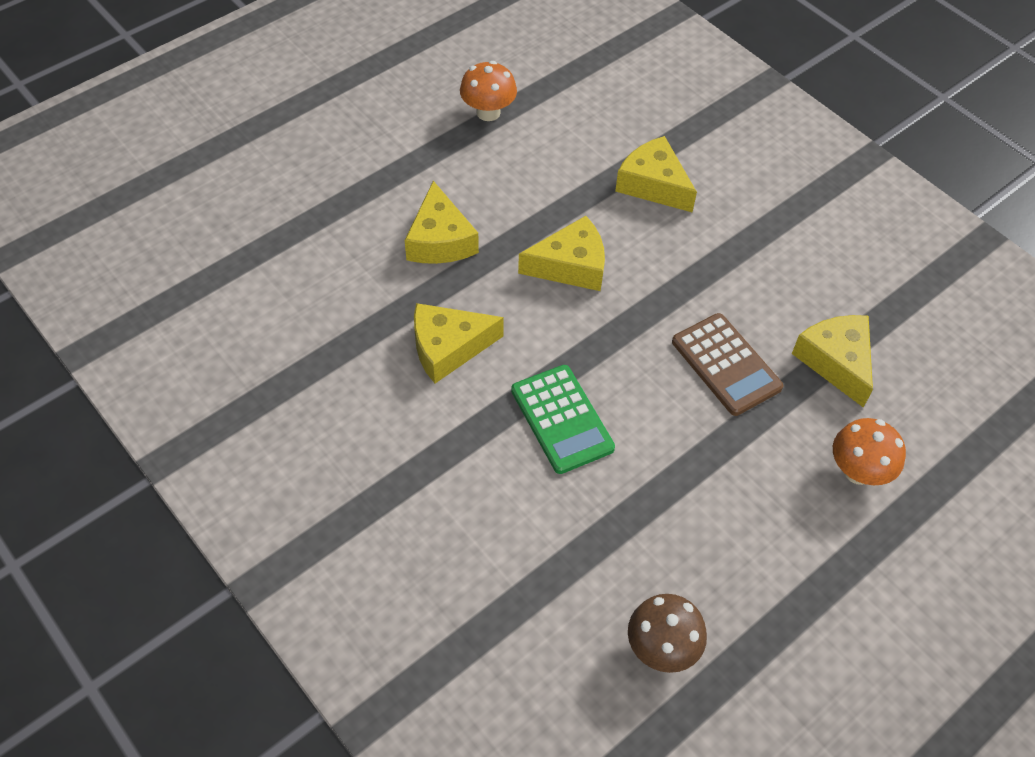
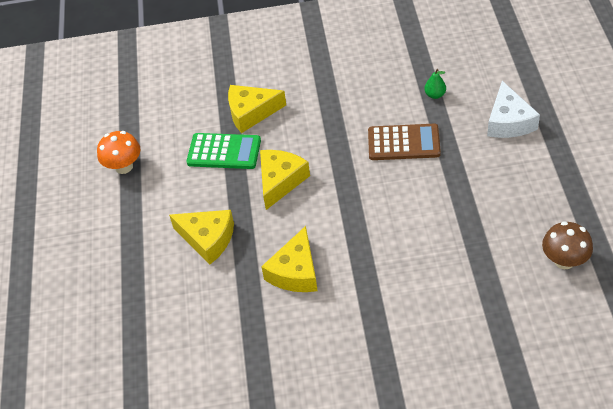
camera: 50 degrees left, 5 degrees down
green calculator [511,365,615,474] -> green calculator moved to [186,133,261,169]
yellow cheese [792,315,873,408] -> green pear [424,69,446,99]
orange mushroom [833,418,906,485] -> white cheese [487,81,540,138]

